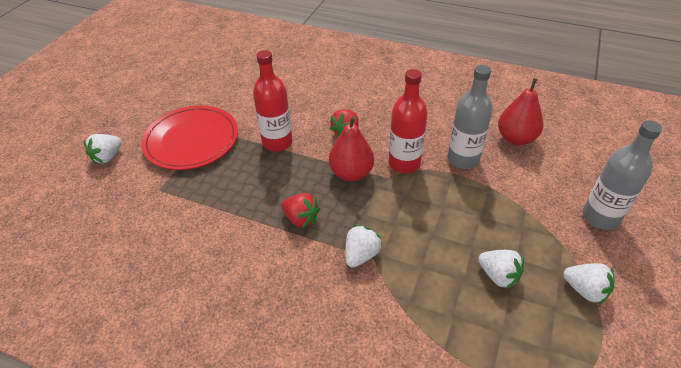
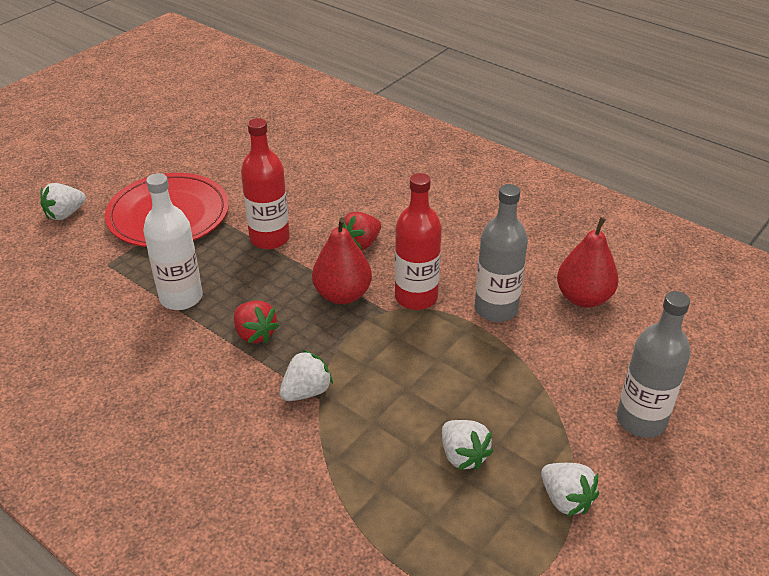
camera: 15 degrees right, 5 degrees down
none -> white bottle [143,173,203,310]

